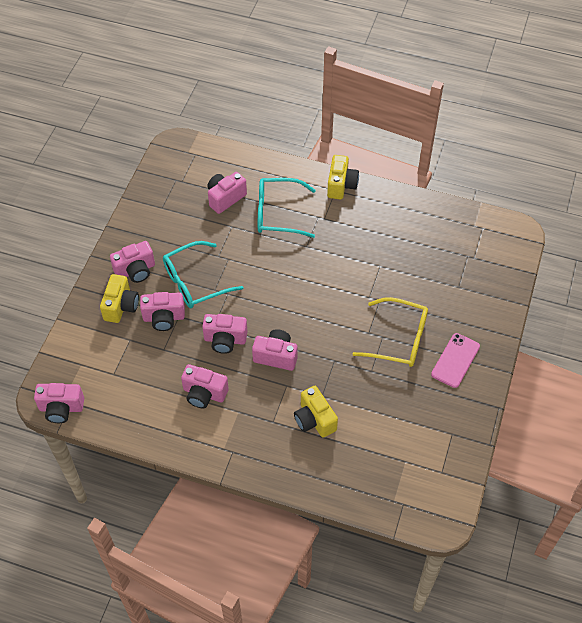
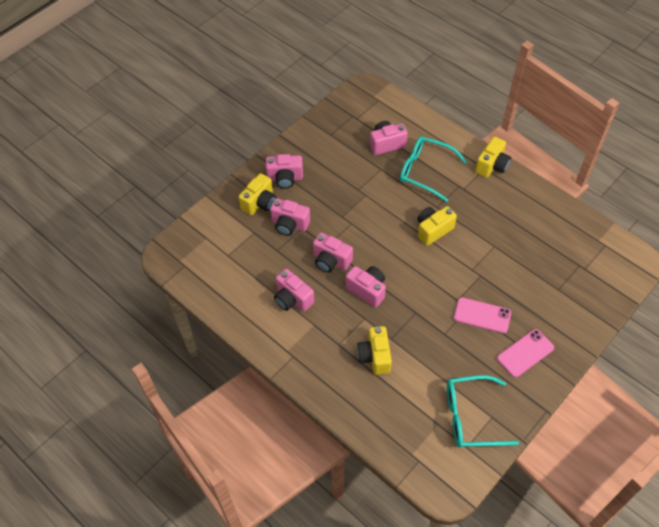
camera: 25 degrees right, 0 degrees up
pink camera [34,383,84,423] -> none
turquoise glasses [163,241,244,308] -> turquoise glasses moved to [447,375,519,448]
yellow glasses [353,297,428,367] -> pink phone [454,297,511,333]
none -> yellow camera [418,206,457,246]

